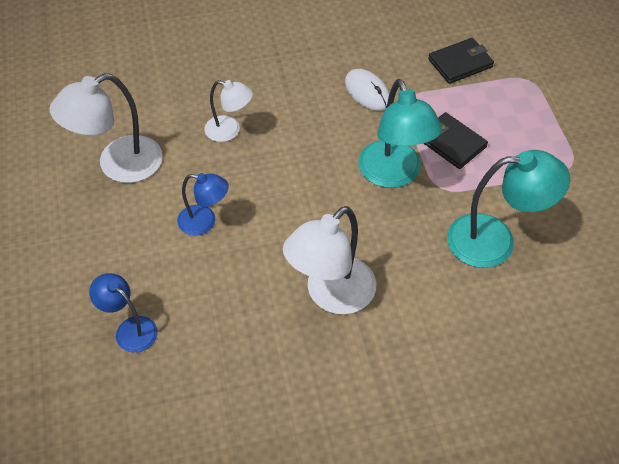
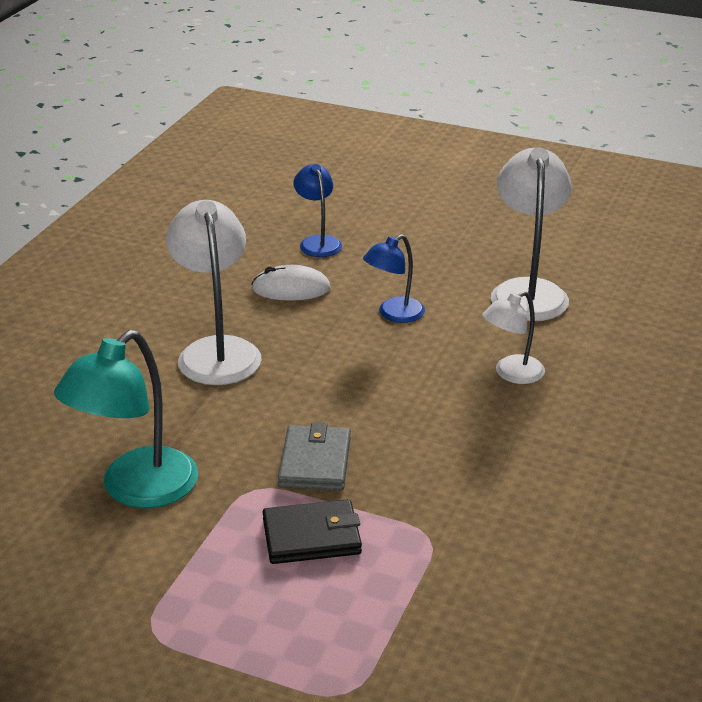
camera: 125 degrees right, 20 degrees down
blue lamp [89,273,158,353] -> blue lamp turned 90 degrees counterclockwise [293,164,342,257]
white mouse [345,69,390,111] -> white mouse moved to [251,265,331,301]
turquoise lamp [358,79,442,188] -> grey wallet [278,423,351,491]
black wallet [428,38,494,84] -> none

